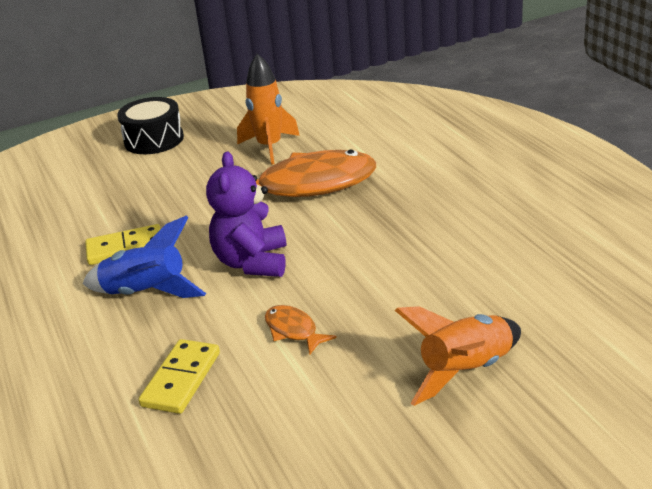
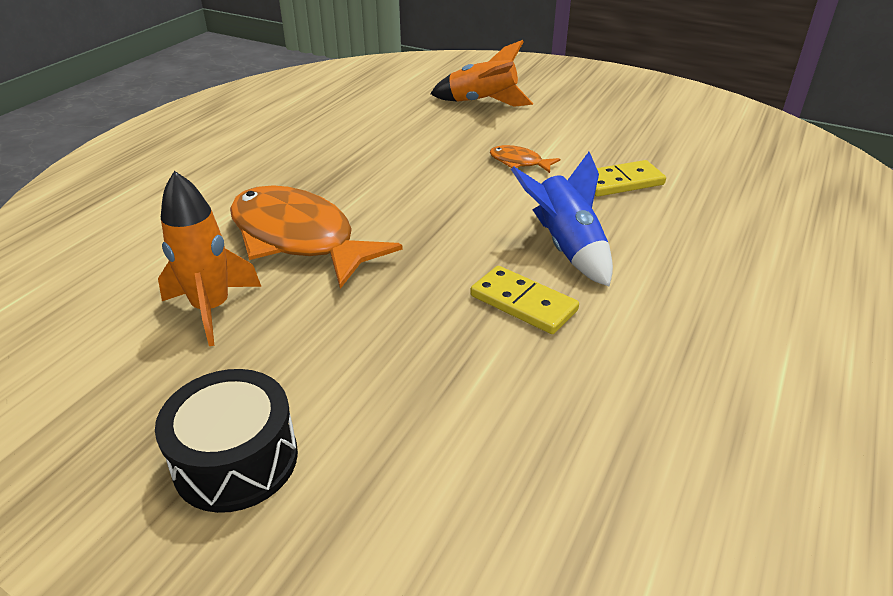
camera: 130 degrees left, 5 degrees up
purple teddy bear [206,152,287,277] -> none
orange fish [265,305,337,355] -> orange fish turned 105 degrees clockwise [490,145,560,173]

